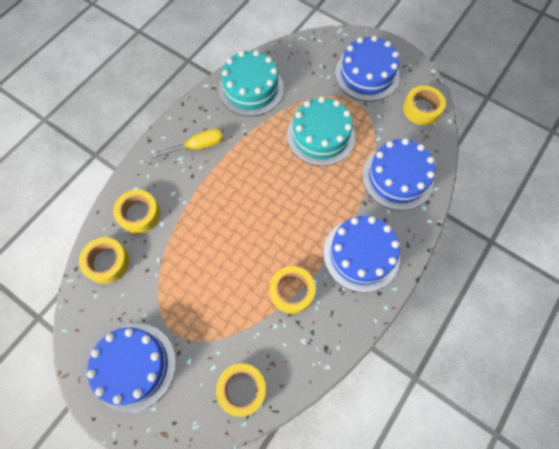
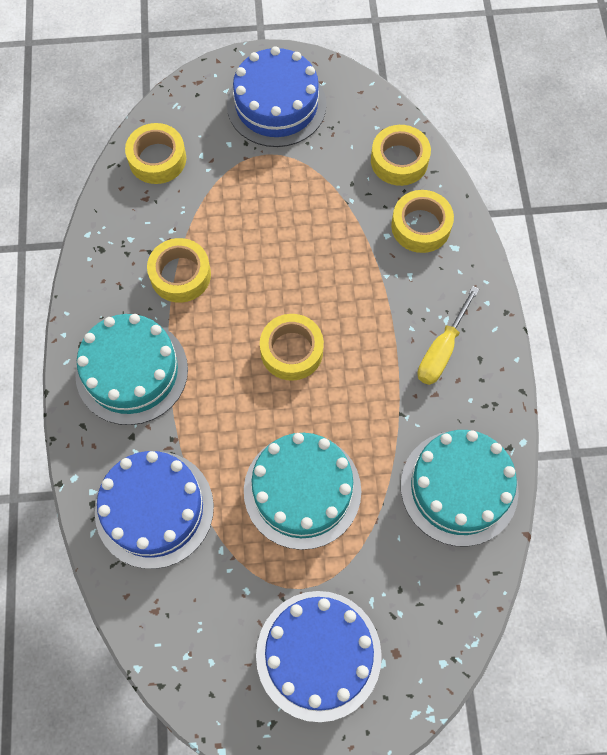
camera: 140 degrees right, 0 degrees up
blue cake [323,216,400,292] -> turquoise cake [75,314,188,425]
yellow tape [403,85,446,125] -> yellow tape moved to [260,314,324,381]

